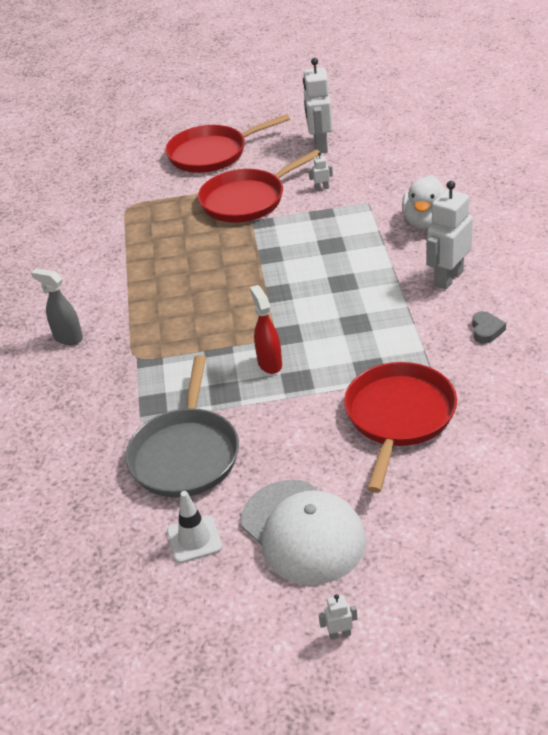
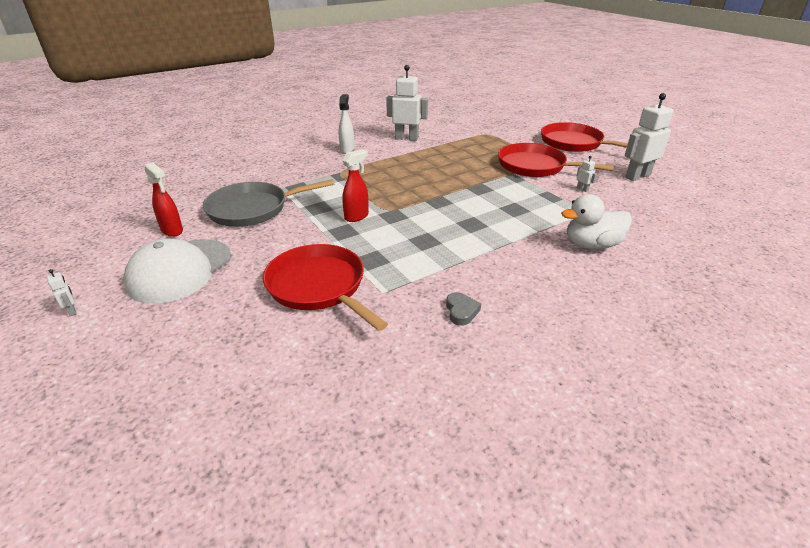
camera: 60 degrees right, 5 degrees down
grey spray bottle [31,268,83,345] -> white spray bottle [339,94,354,154]
white traffic cone [167,491,222,563] -> red spray bottle [145,162,183,237]
red pan [344,362,457,493] -> red pan turned 120 degrees counterclockwise [263,244,388,331]
white robot [427,181,473,290] -> white robot moved to [386,65,428,141]
grey heart [472,311,506,344] -> grey heart turned 75 degrees counterclockwise [446,292,481,326]

